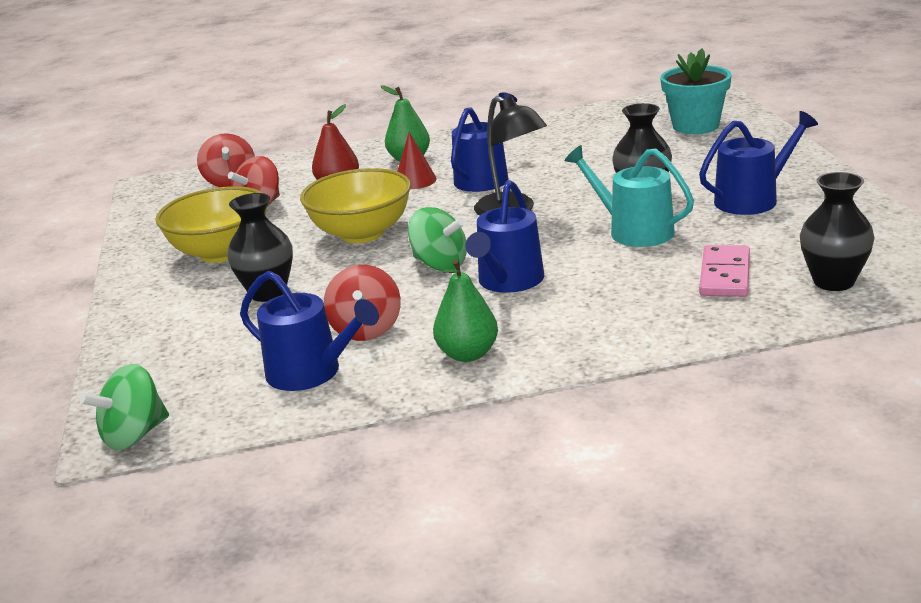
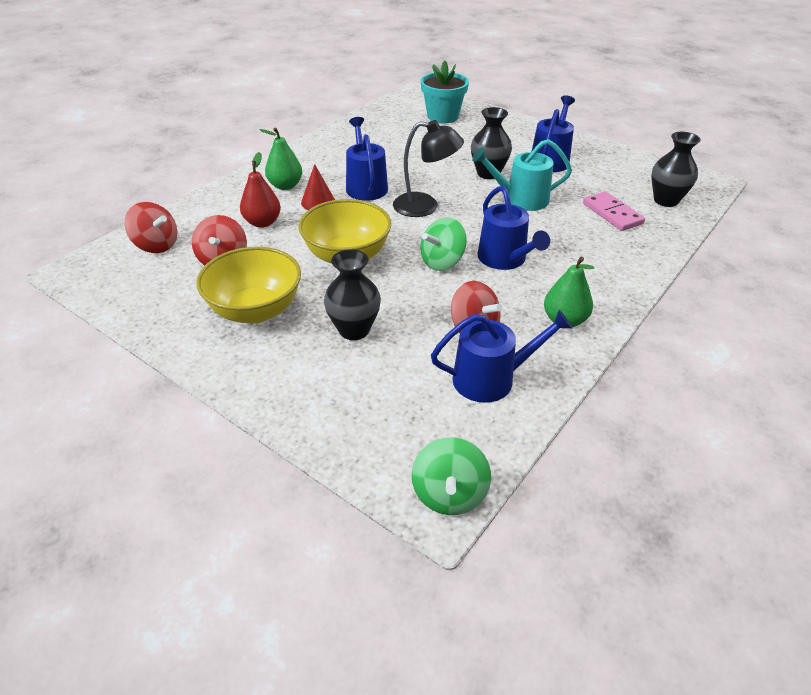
camera: 45 degrees left, 15 degrees up
green spinning top [408,207,467,271] -> green spinning top turned 150 degrees clockwise [420,217,467,271]

